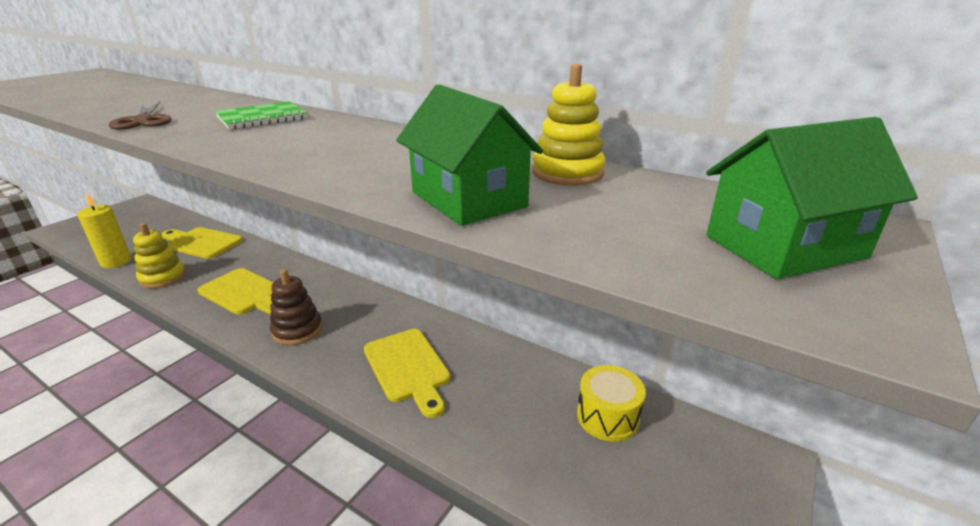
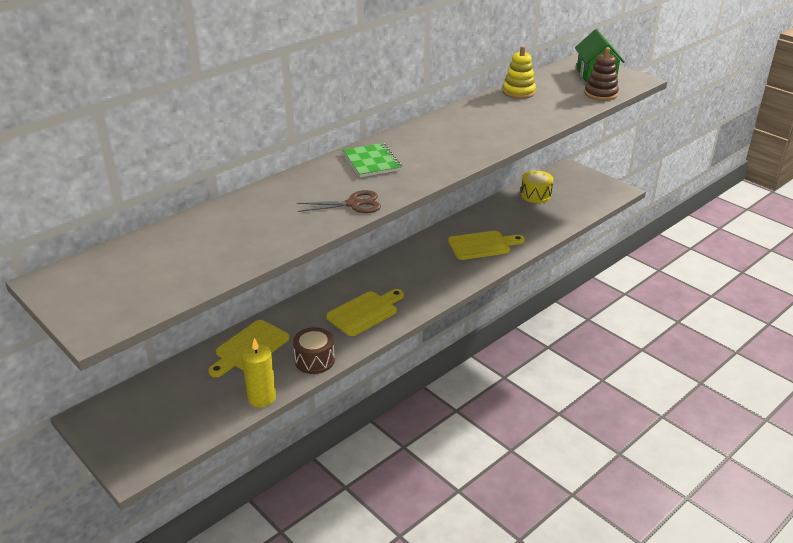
camera: 75 degrees left, 5 degrees up
yellow stacking toy [133,223,186,289] -> brown drum [293,327,335,374]
brown stacking toy [270,269,322,345] -> brown stacking toy moved to [584,47,619,101]
green house [396,84,543,226] -> none

